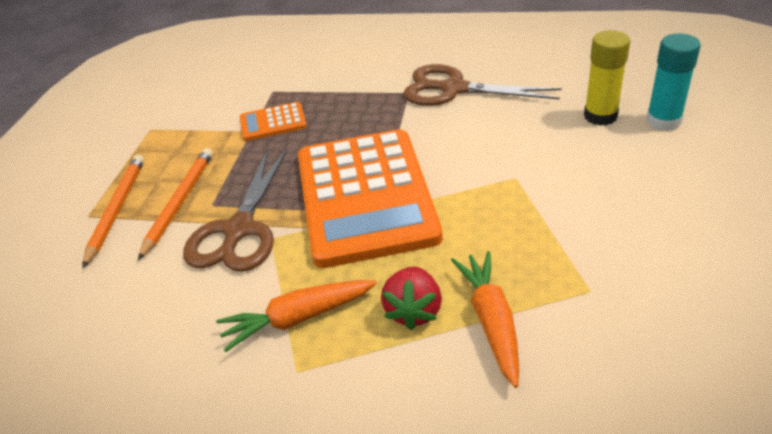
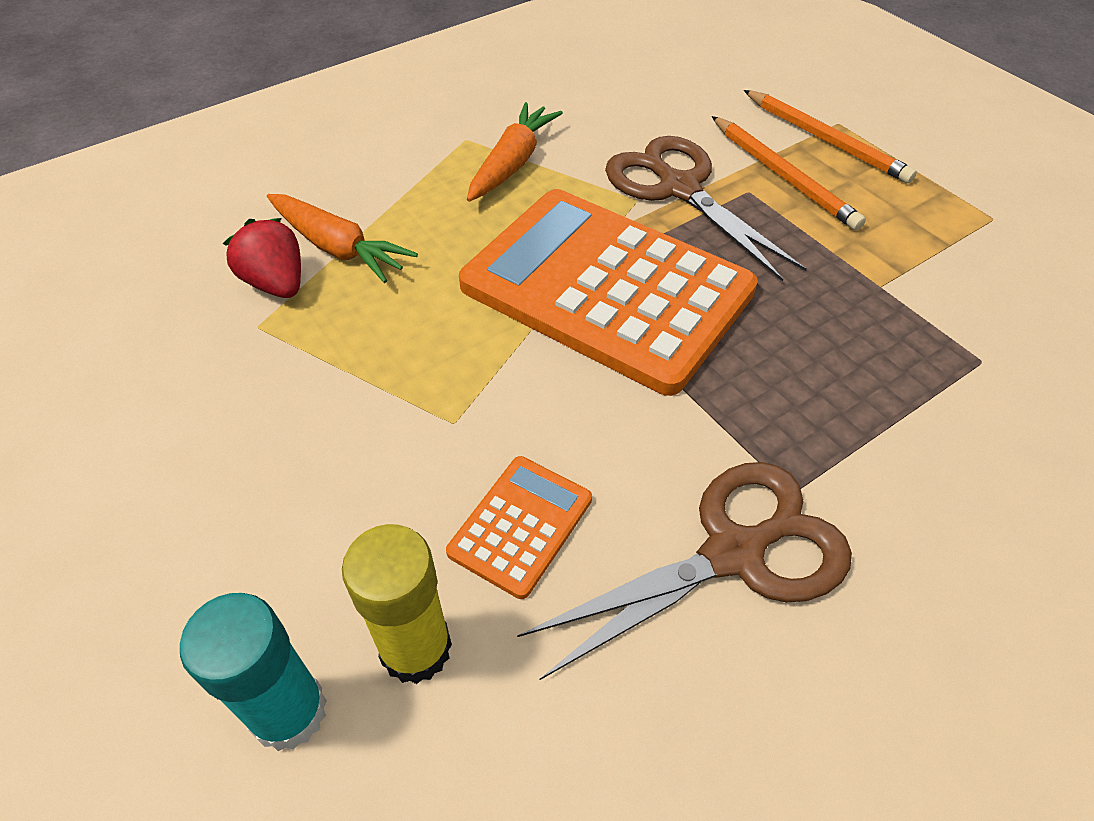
camera: 130 degrees right, 10 degrees up
orange calculator [240,102,307,141] -> orange calculator moved to [446,456,592,599]
red strawberry [381,267,442,330] -> red strawberry moved to [223,218,301,298]

